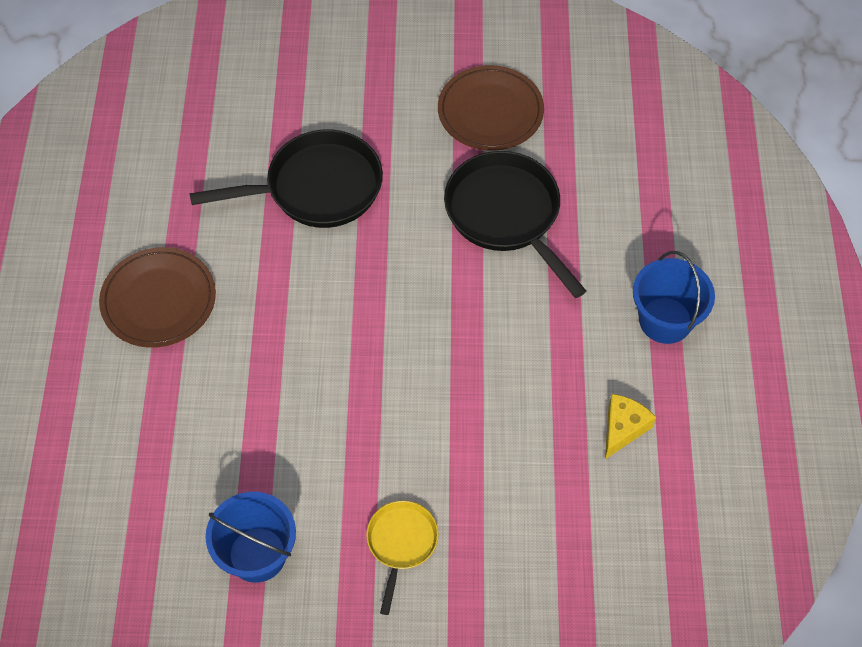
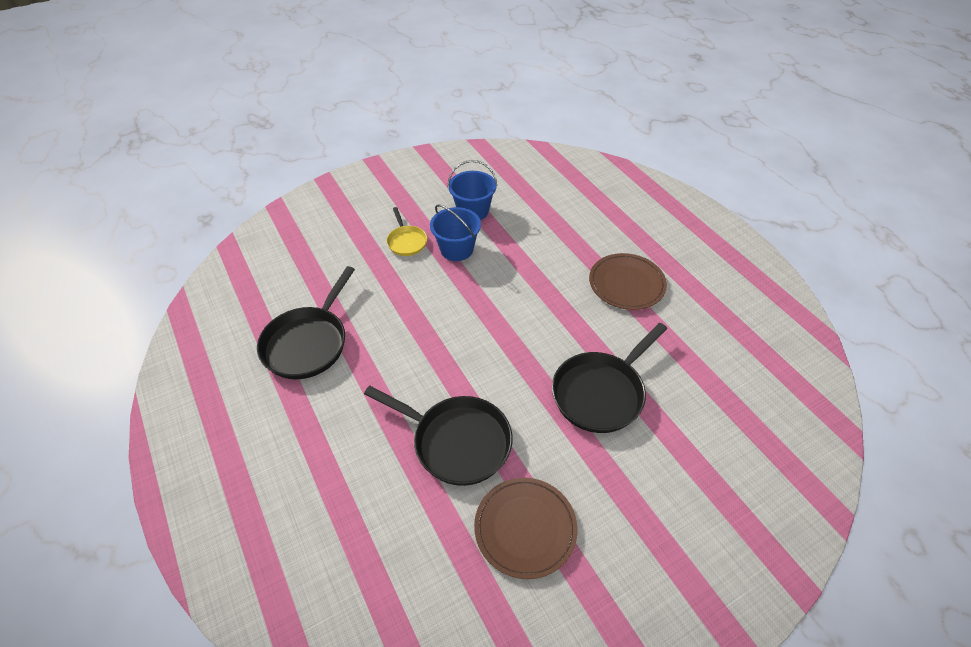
camera: 150 degrees right, 10 degrees down
yellow cheese [605,394,656,459] -> black pan [257,266,355,379]
blue bucket [633,251,715,344] -> blue bucket moved to [430,204,481,261]

